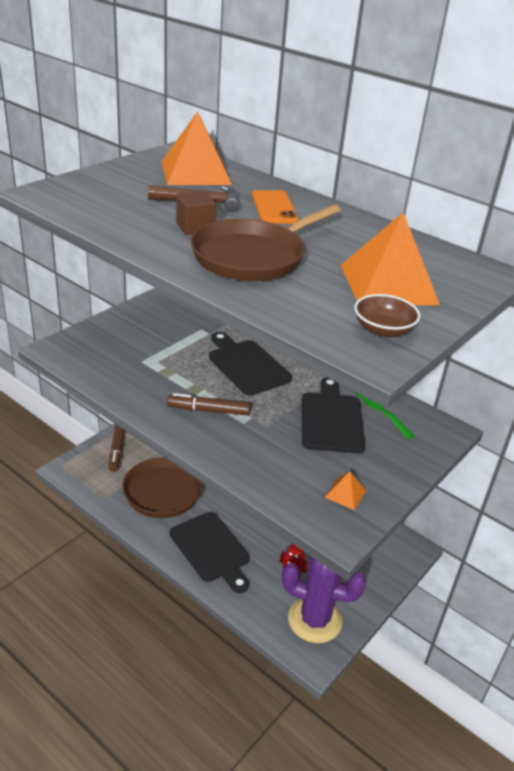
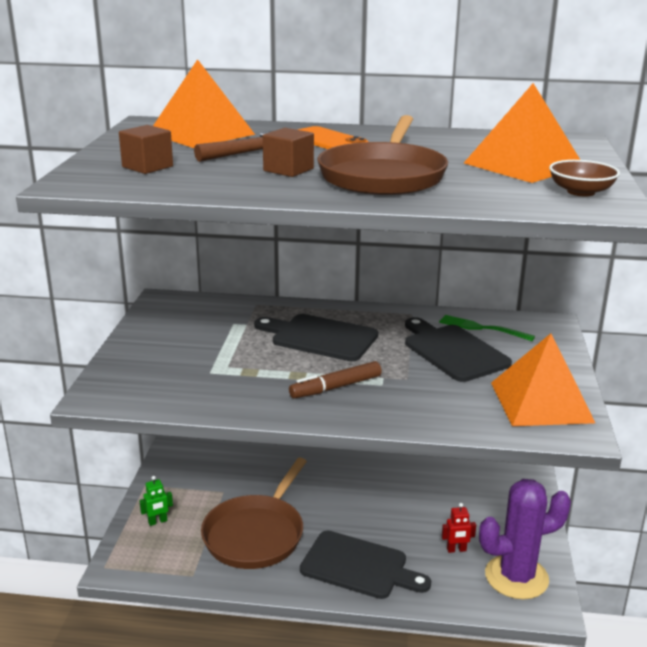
camera: 30 degrees left, 10 degrees down
brown marker [109,425,125,472] -> green robot [139,476,173,526]
orange pyramid [324,472,366,510] -> orange pyramid [491,333,595,426], size x2.28
none -> brown cube [119,125,173,174]

